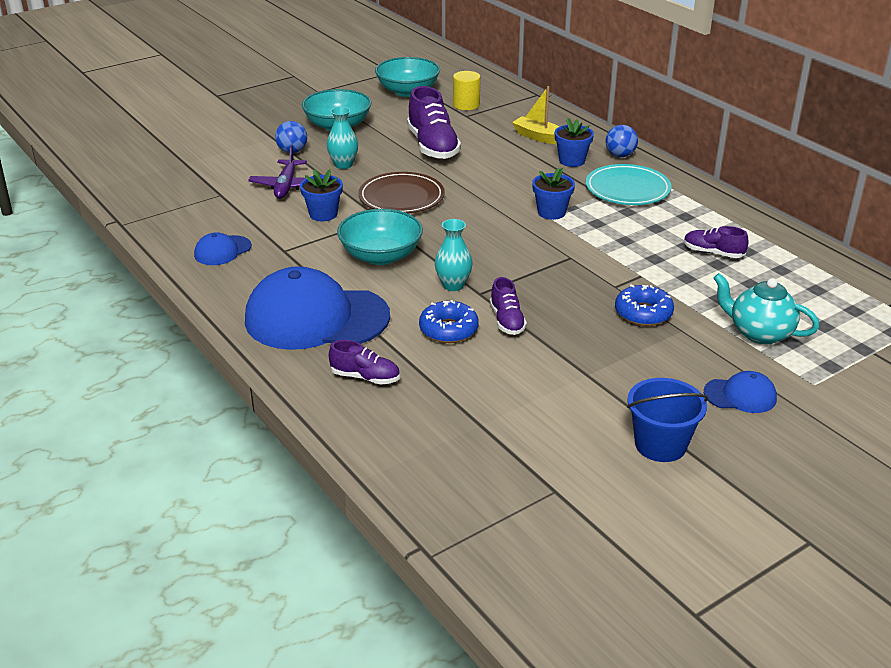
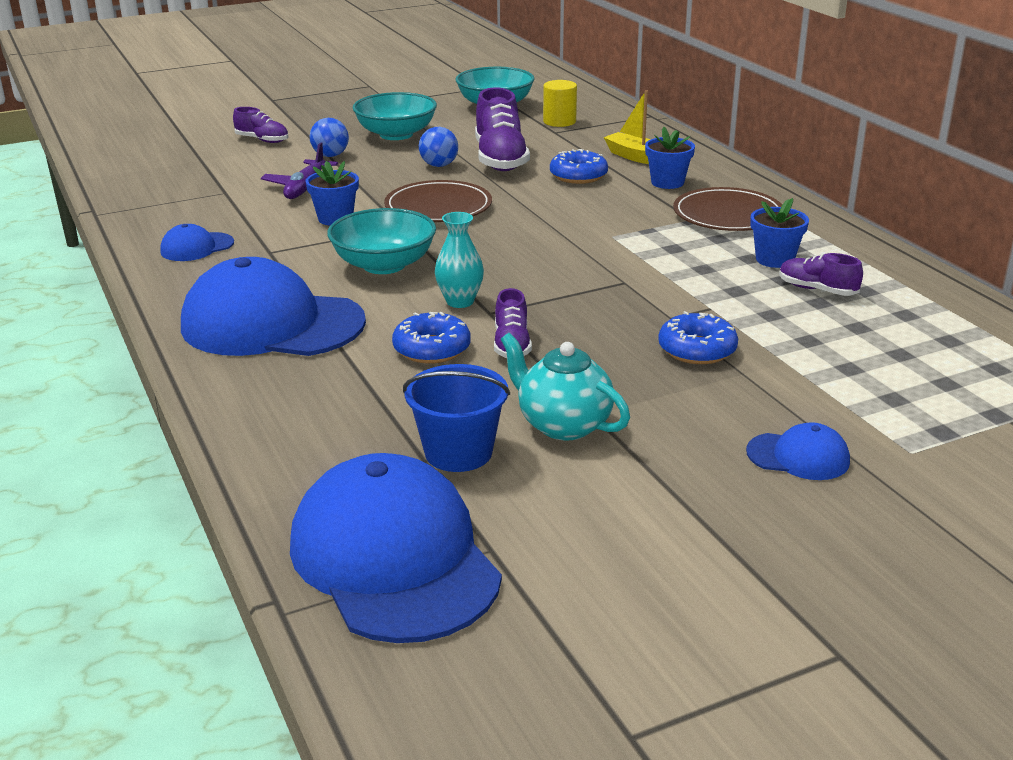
camera: 10 degrees right, 5 degrees down
turquoise vase [327,107,358,169] -> none
purple shoe [329,340,400,384] -> purple shoe moved to [233,107,289,143]
blue flower pot [532,168,575,220] -> blue flower pot moved to [750,198,809,268]
turquoise plate [586,164,672,205] -> brown plate [673,187,782,231]
blue ball [605,125,638,157] -> blue ball moved to [419,127,458,167]
blue bucket [627,378,709,462] -> blue bucket moved to [403,364,510,472]
turquoise teapot [714,273,820,345] -> turquoise teapot moved to [500,333,630,441]
none -> blue cap [290,453,502,643]
none -> blue donut [550,149,608,184]

